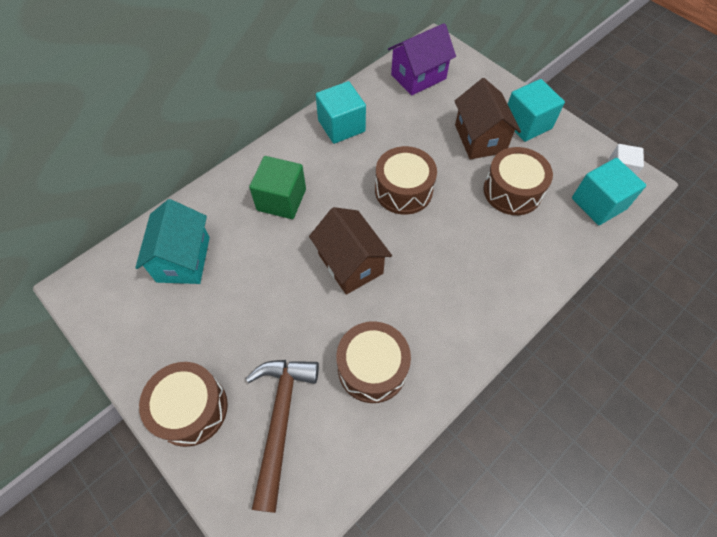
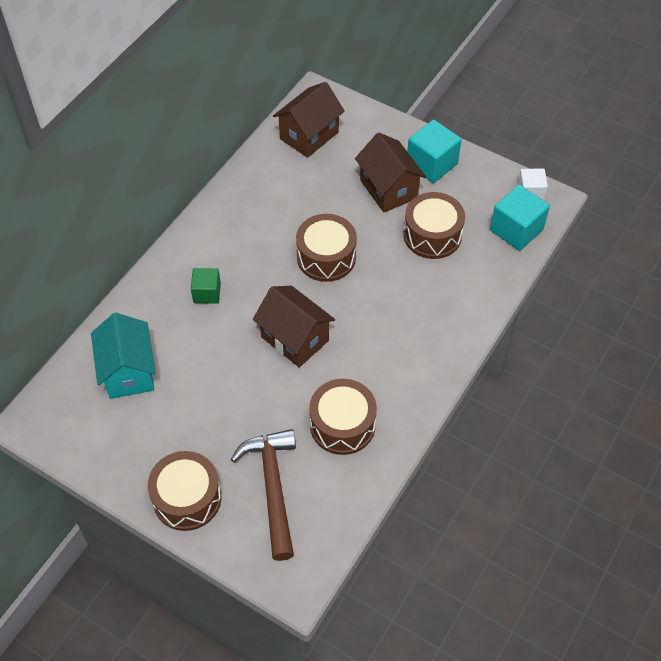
camera: 15 degrees left, 5 degrees down
green cube [249,156,306,219] -> green cube [191,268,221,304], size x0.63
turquoise cube [316,81,366,144] -> none
purple house [388,23,456,96] -> brown house [273,82,345,158]

